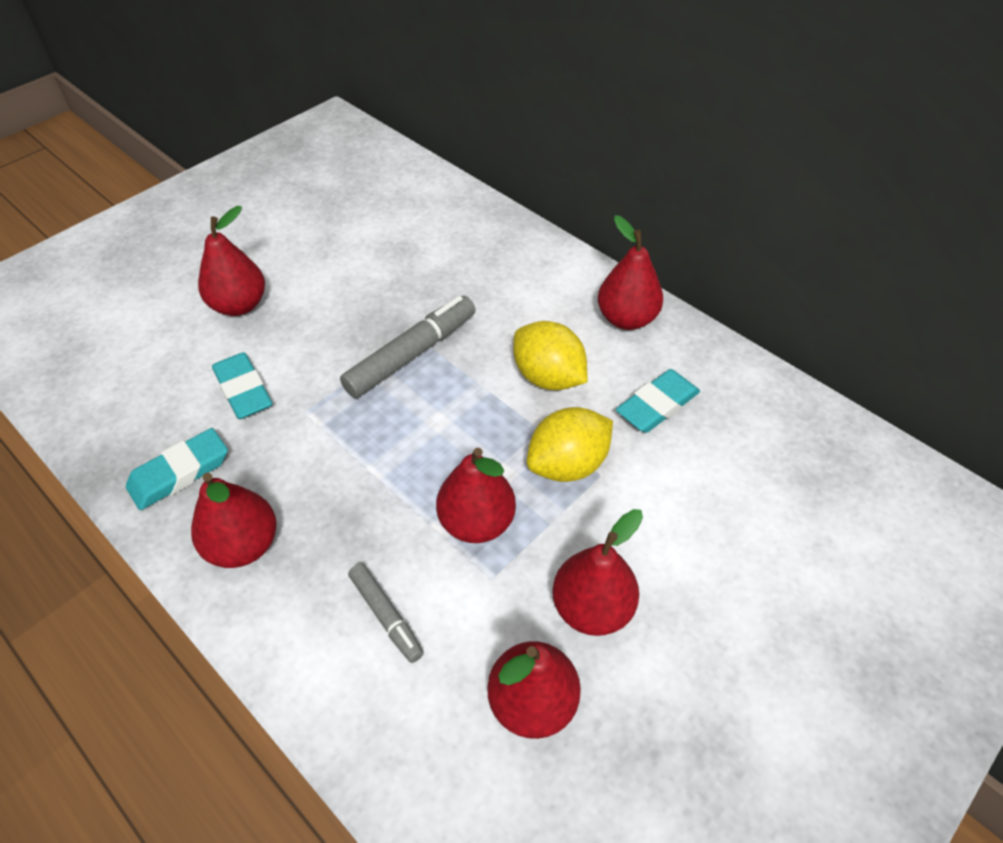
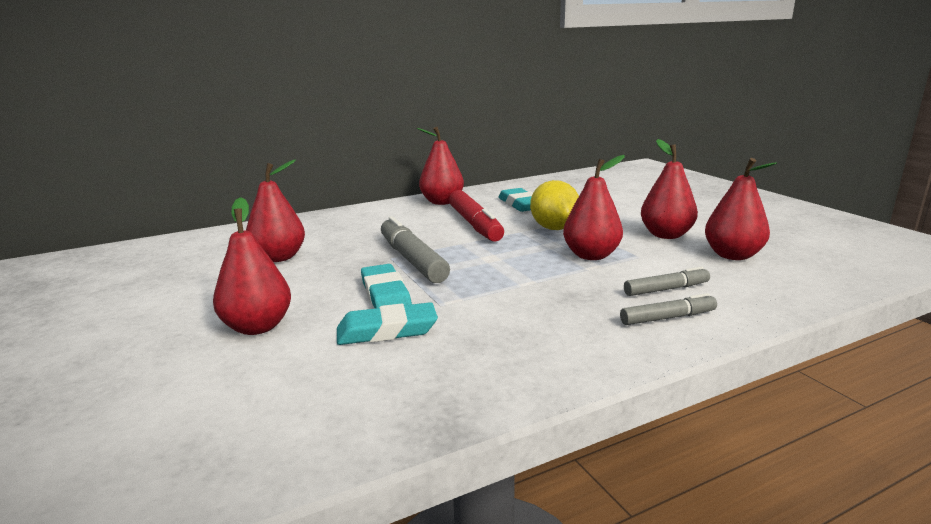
camera: 70 degrees left, 30 degrees down
turquoise eraser [126,428,228,510] -> turquoise eraser moved to [361,264,412,308]
red pear [191,472,277,568] -> red pear moved to [246,159,305,262]
yellow lemon [513,321,587,390] -> red marker [449,190,504,242]
none -> grey marker [620,293,717,325]

